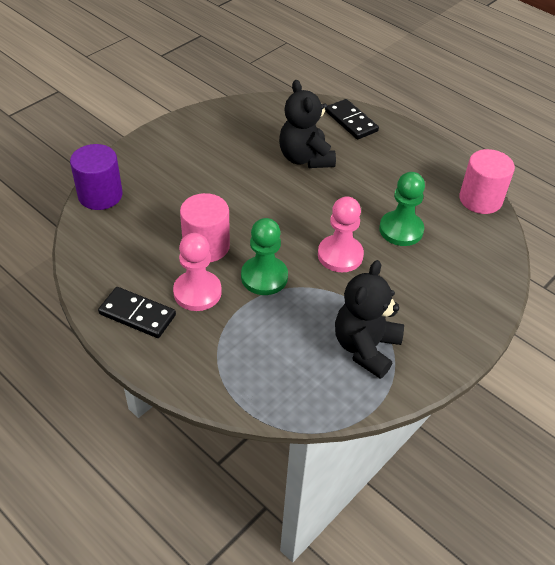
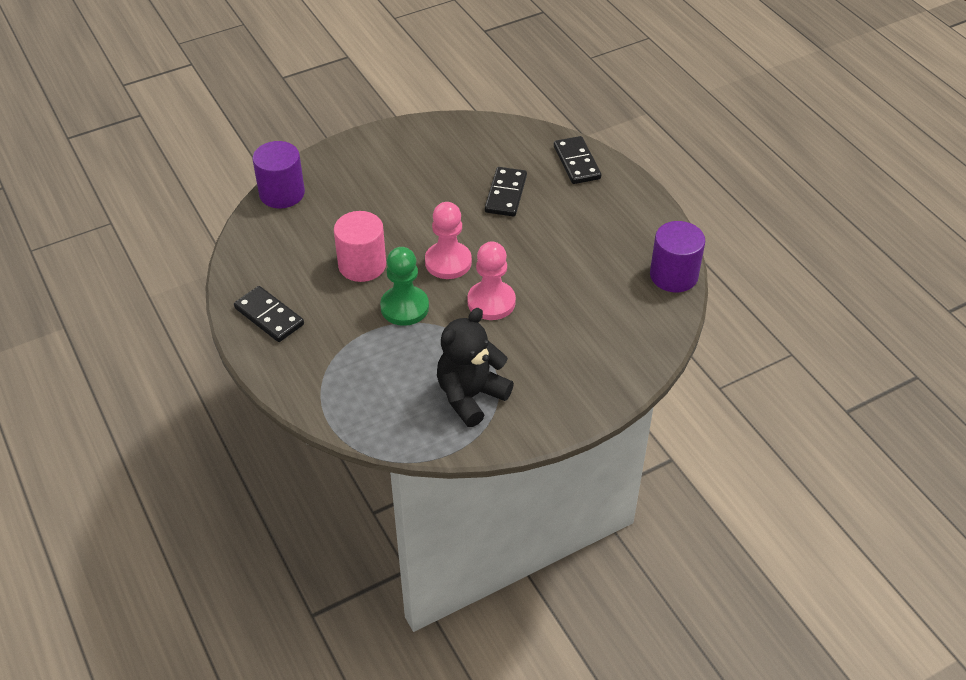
camera: 20 degrees right, 0 degrees up
pink pawn [173,233,222,311] -> pink pawn moved to [425,202,472,279]
black teddy bear [279,80,336,168] -> black domino [485,167,527,217]
green pawn [379,172,425,246] -> none
pink cylinder [459,149,515,214] -> purple cylinder [650,221,705,292]

